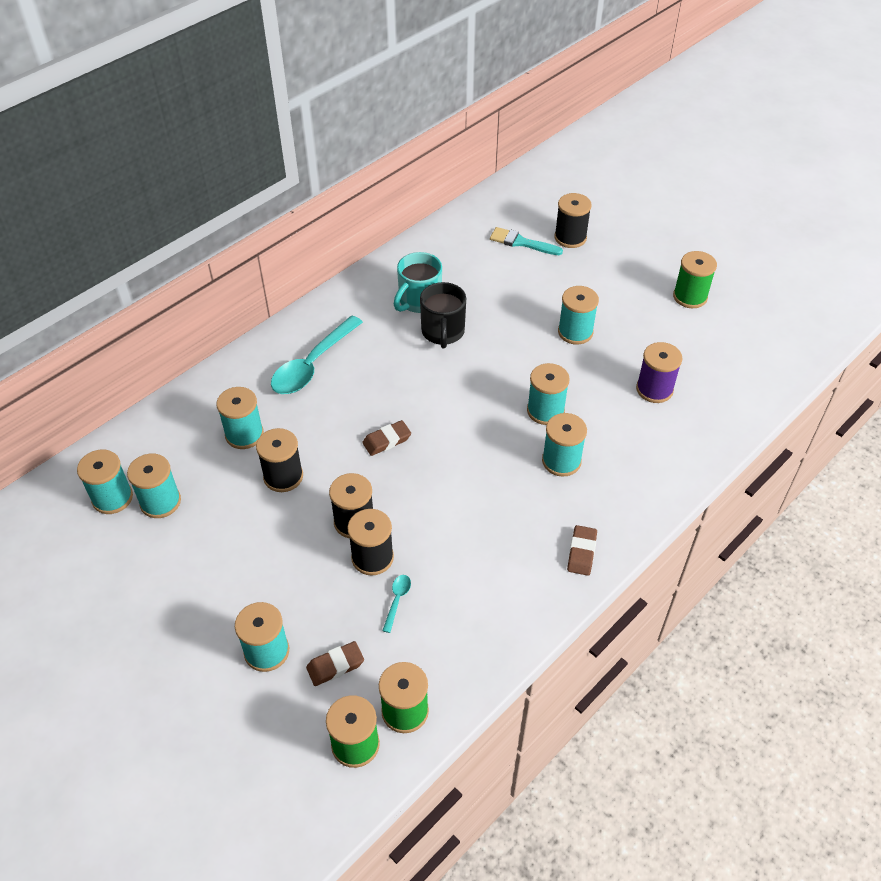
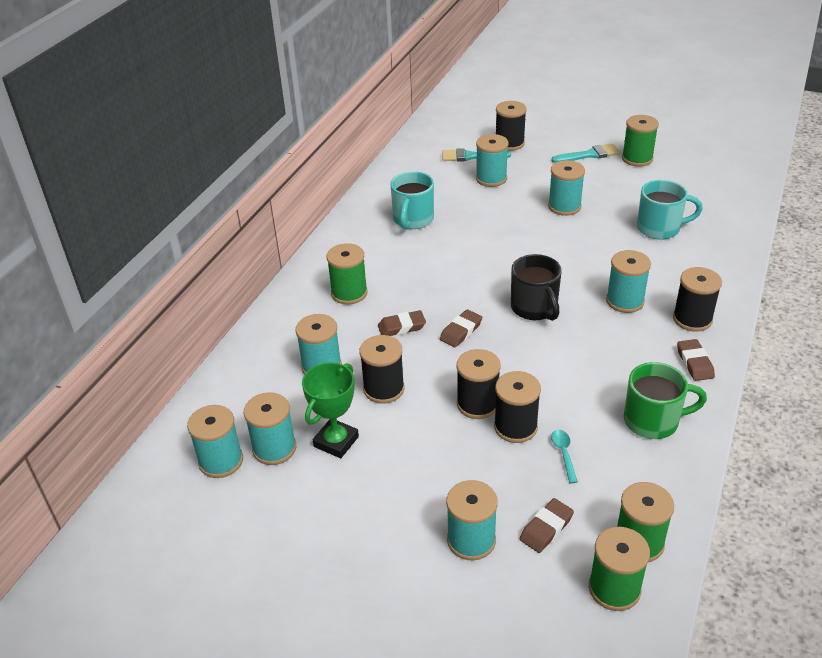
camera: 20 degrees left, 10 degrees down
turquoise spoon [271,315,363,394] -> green spool [327,243,368,305]
black mug [420,282,466,349] -> black mug moved to [511,254,562,321]
turquoise spool [527,363,570,425] -> turquoise spool moved to [476,134,508,187]
purple spool [636,342,682,403] -> turquoise mug [637,180,703,240]
none -> green trophy [302,362,359,458]
none -> brown eraser [378,310,426,336]
none -> turquoise brush [551,144,620,163]
none -> green mug [624,362,707,439]
none -> black spool [673,267,722,332]

